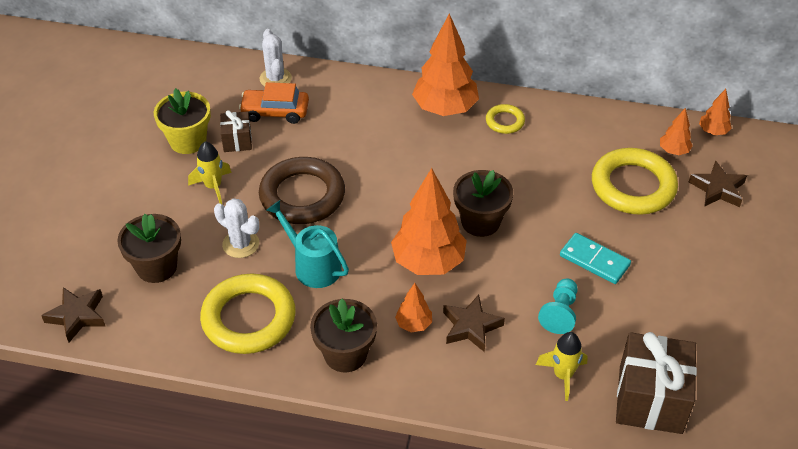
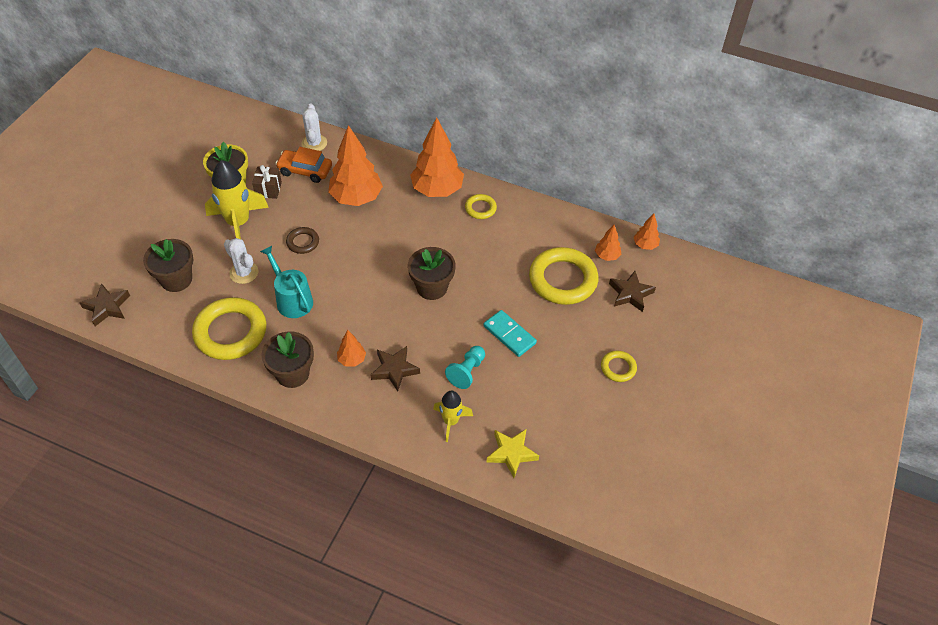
camera: 10 degrees right, 5 degrees up
yellow rocket [188,141,232,204] -> yellow rocket [205,160,269,239], size x1.76
brown ring [259,157,345,224] -> brown ring [286,227,319,254], size x0.49
orange tree [391,168,467,275] -> orange tree moved to [328,125,383,206]
brown gift [616,332,697,434] -> yellow star [487,429,539,478]
none -> yellow ring [601,351,637,382]

